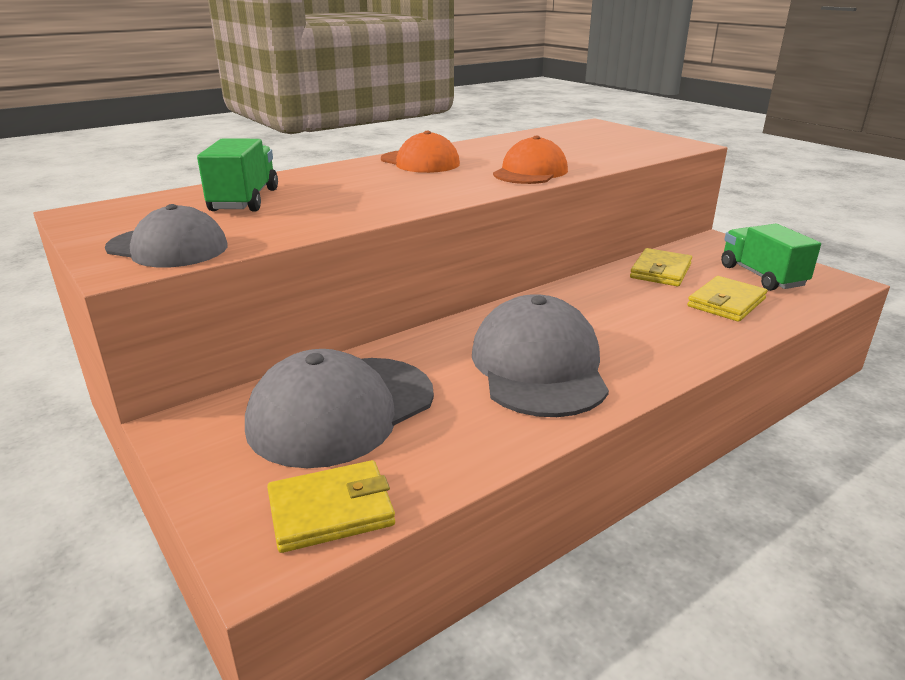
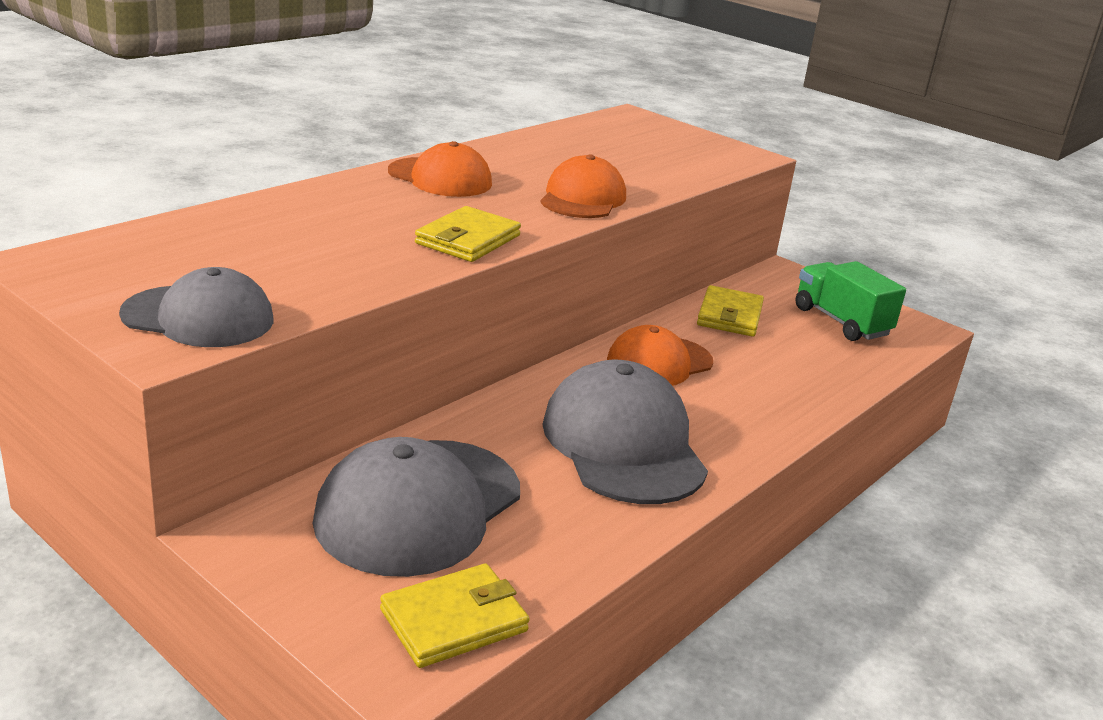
camera: 15 degrees left, 0 degrees up
green truck [197,139,278,212] -> none
yellow wallet [687,276,767,322] -> yellow wallet moved to [415,206,521,262]
none -> orange cap [607,325,713,386]

